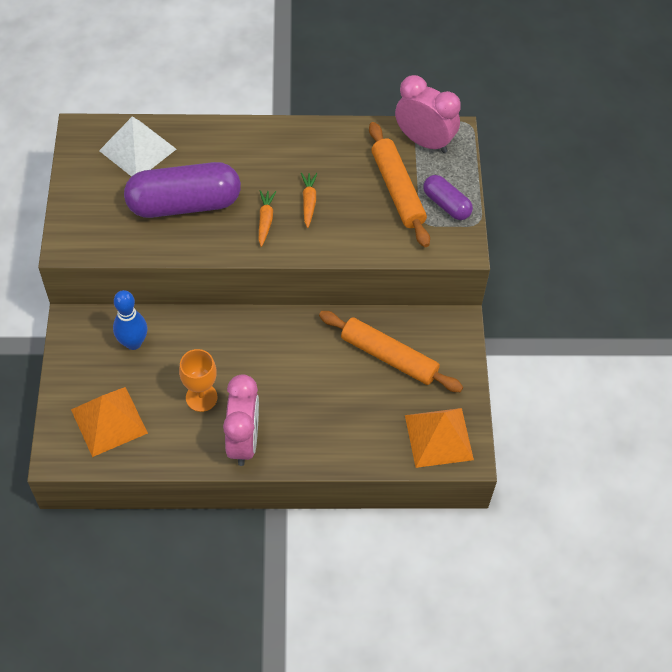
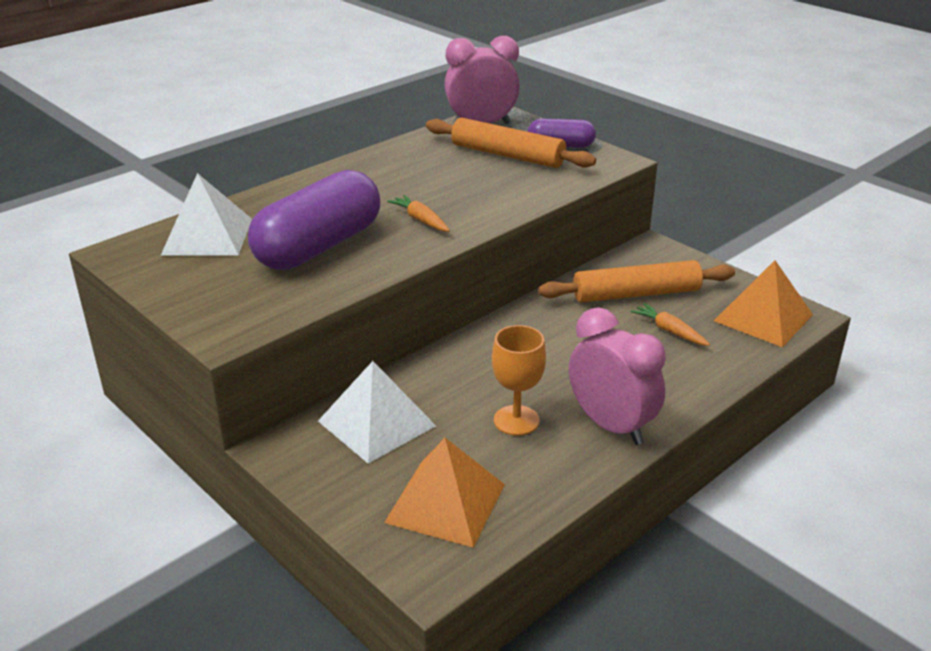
camera: 40 degrees left, 25 degrees down
blue bowling pin [113,290,147,350] -> white pyramid [318,361,436,464]
orange carrot [301,173,317,228] -> orange carrot moved to [631,303,710,346]

